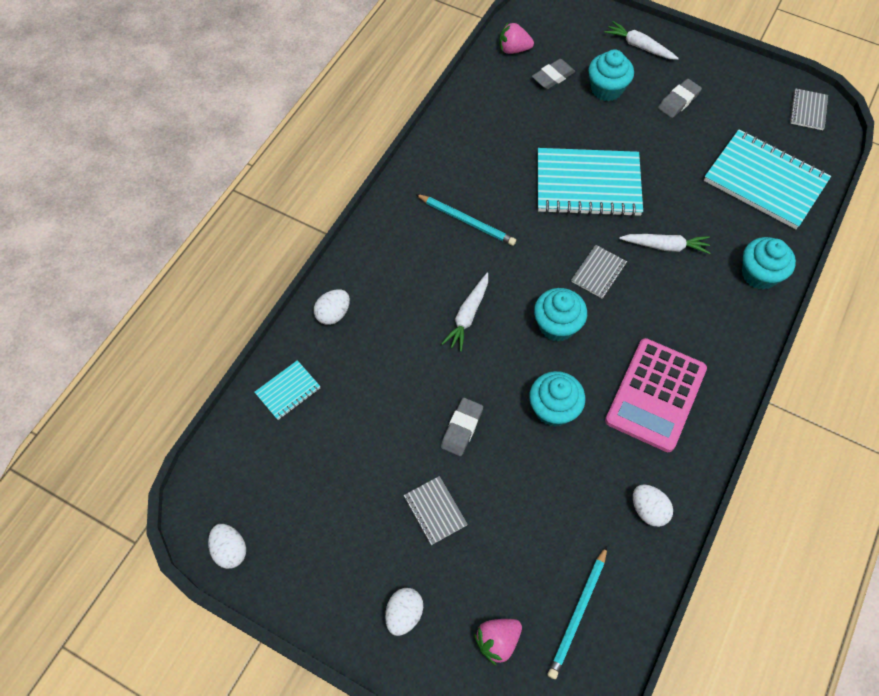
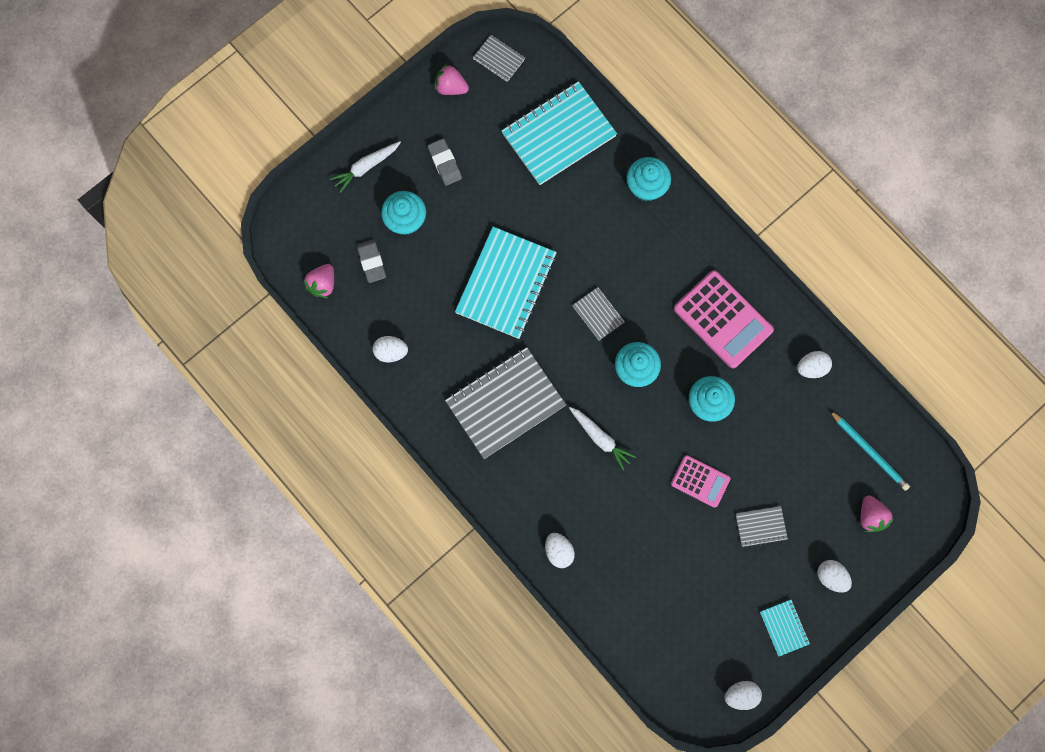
camera: 70 degrees left, 15 degrees up
turquoise notebook [255,360,321,420] -> turquoise notebook moved to [760,600,810,656]
turquoise pencil [416,194,516,246] -> grey notebook [445,347,566,459]
grey eraser [441,398,483,456] -> pink calculator [671,455,731,508]
white carrot [619,234,710,254] -> none
none -> white egg [373,336,408,362]
none -> pink strawberry [434,64,469,95]

